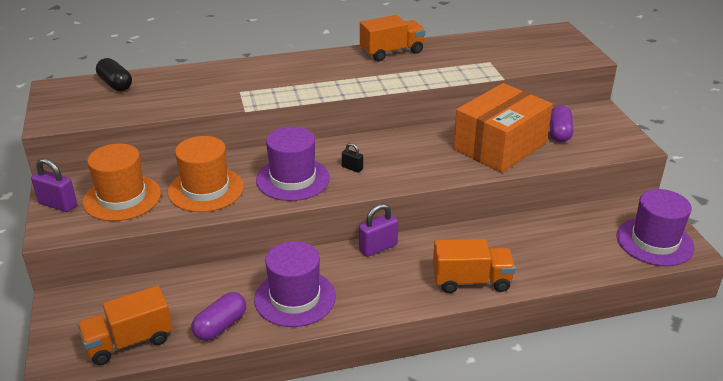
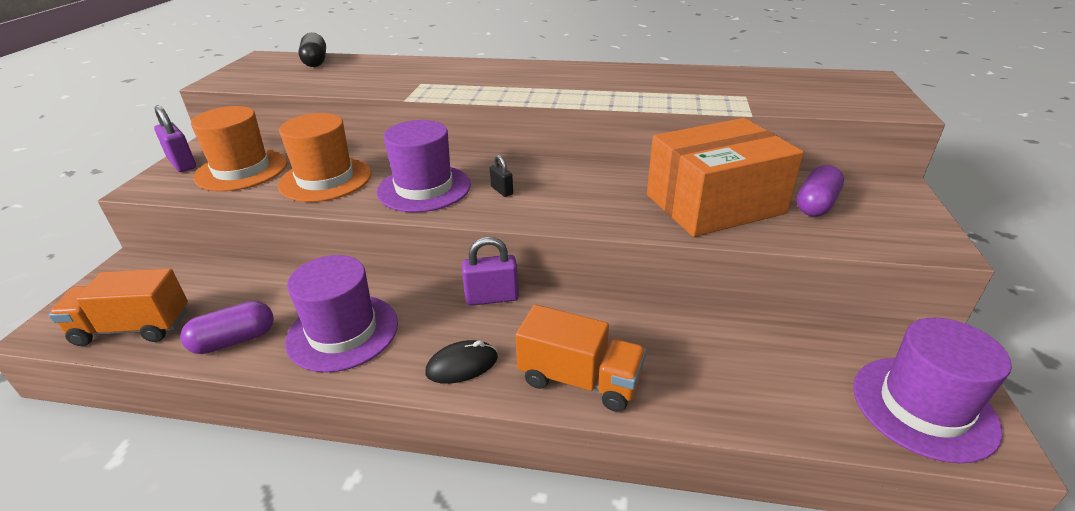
camera: 25 degrees right, 0 degrees up
orange truck [360,15,425,61] -> none
none -> black mouse [425,340,498,384]

